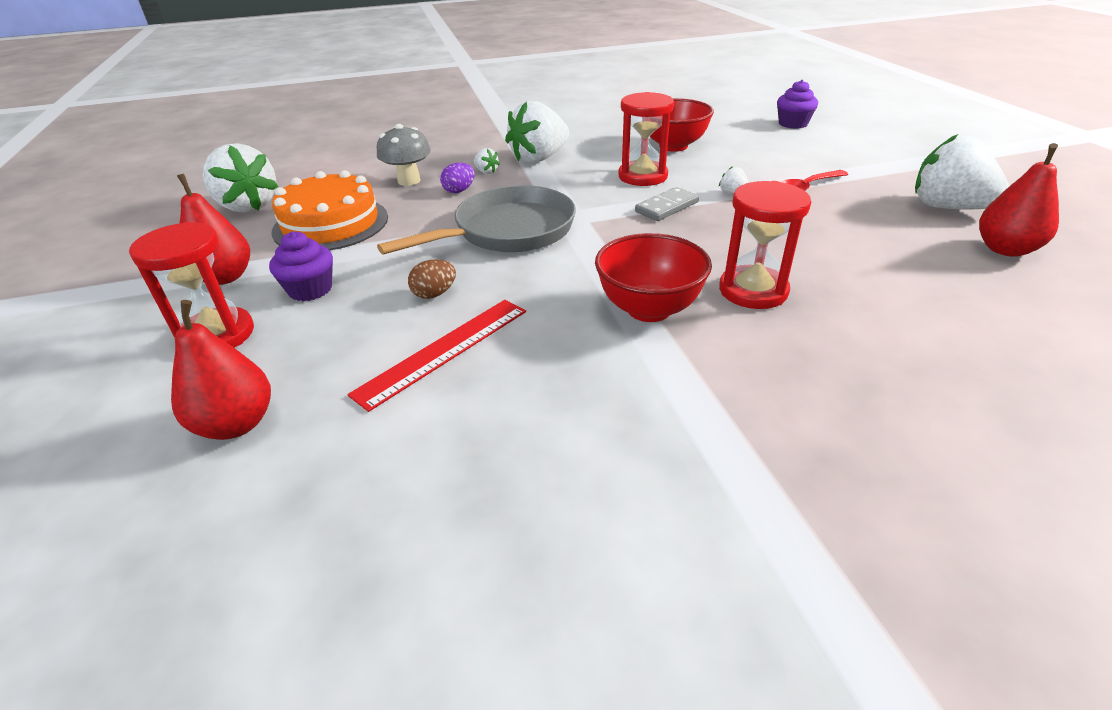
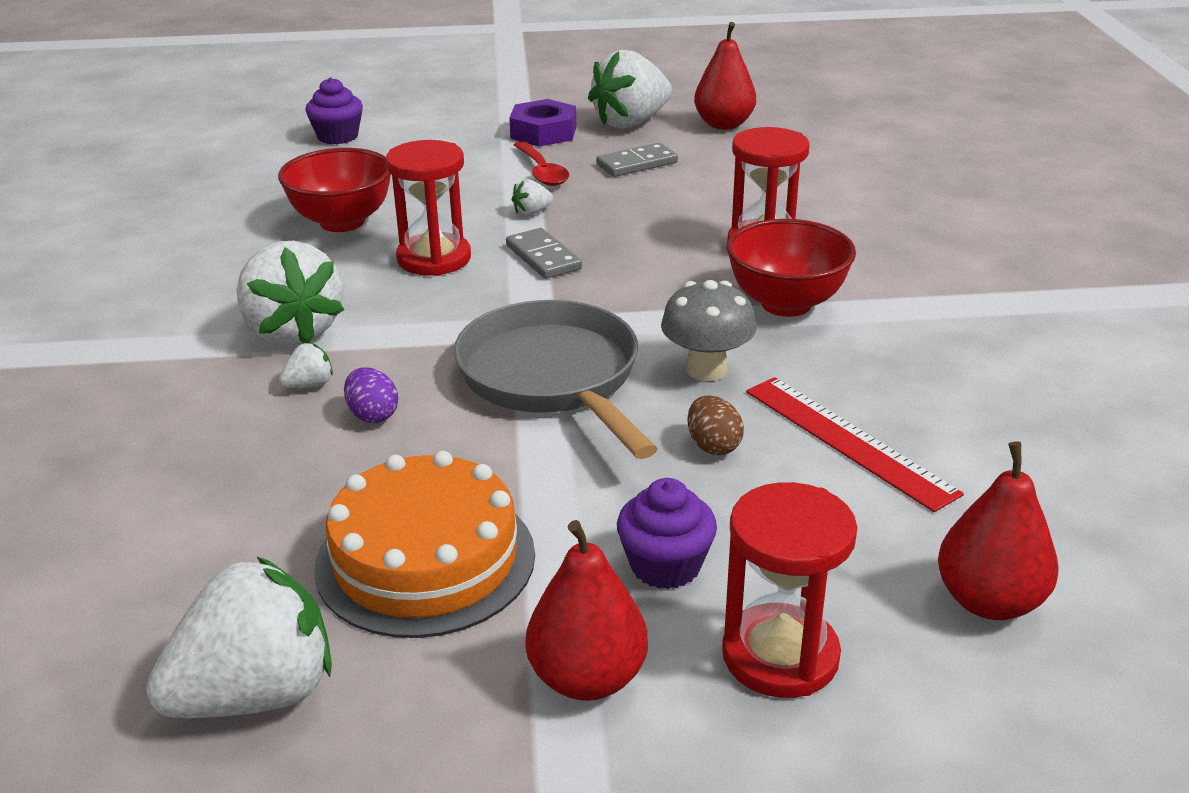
camera: 80 degrees left, 5 degrees down
grey mushroom [377,124,431,186] -> grey mushroom moved to [661,280,756,381]
none -> purple nut [509,99,576,147]
none -> grey domino [596,143,678,177]

